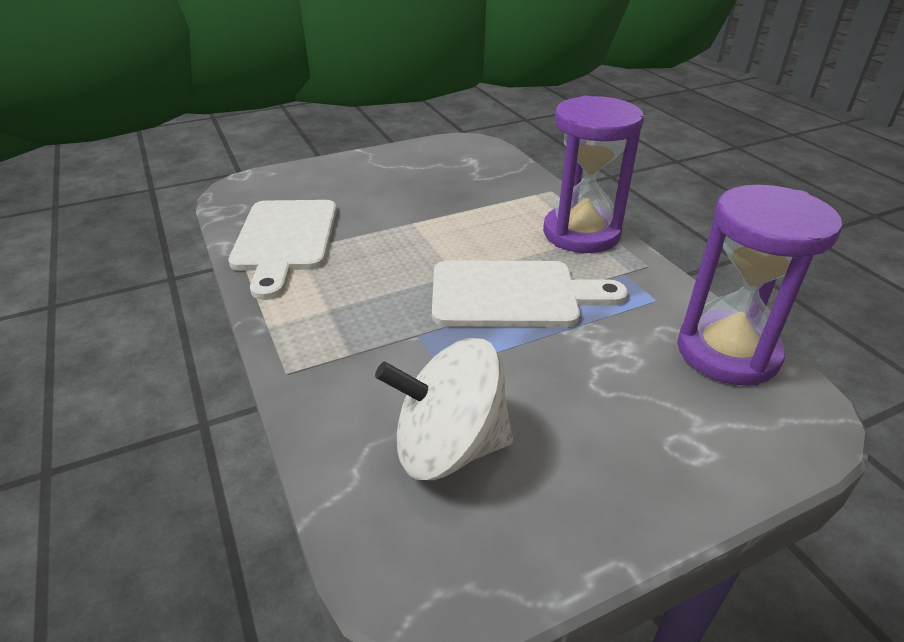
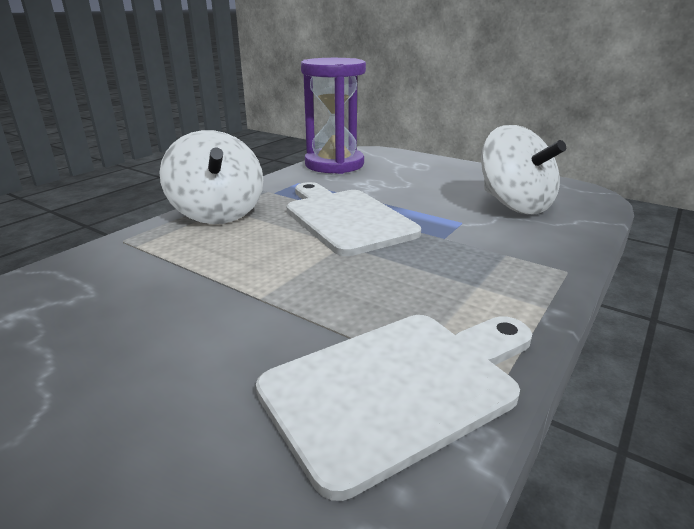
camera: 120 degrees left, 10 degrees down
purple hourglass [543,96,644,253] -> white spinning top [159,130,263,224]

